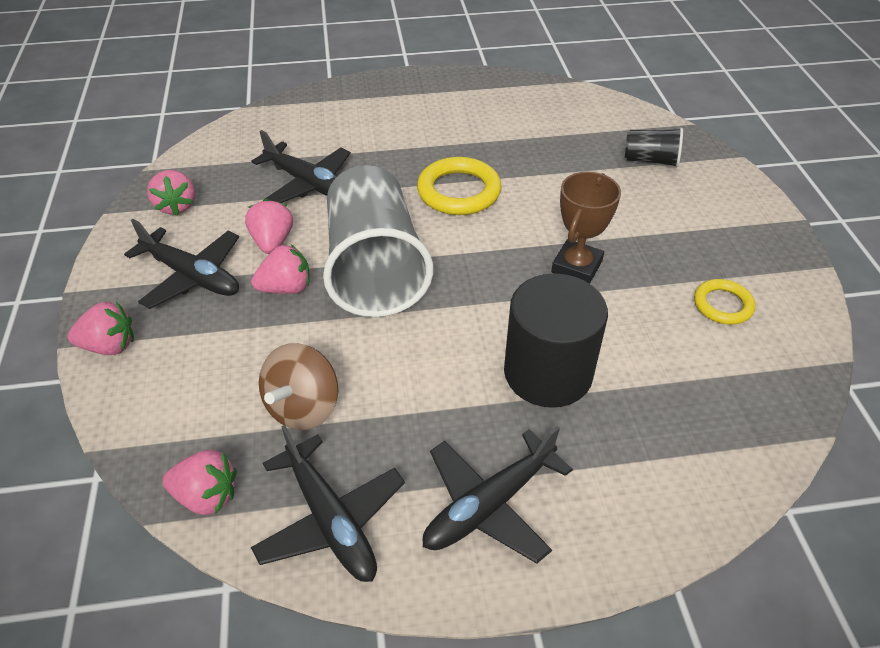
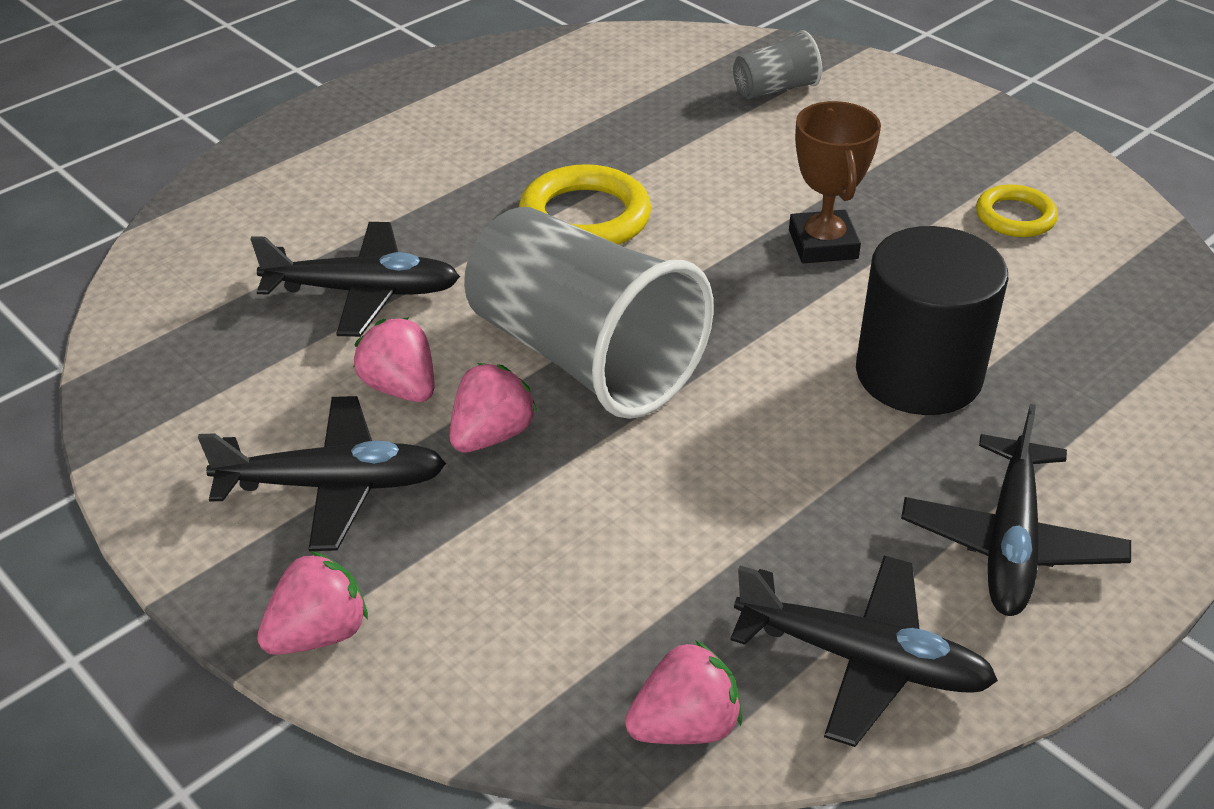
camera: 35 degrees left, 5 degrees down
pink strawberry [147,170,195,216] -> none
brown spinning top [259,343,338,430] -> none
black cup [625,128,683,168] -> grey cup [733,31,822,99]

